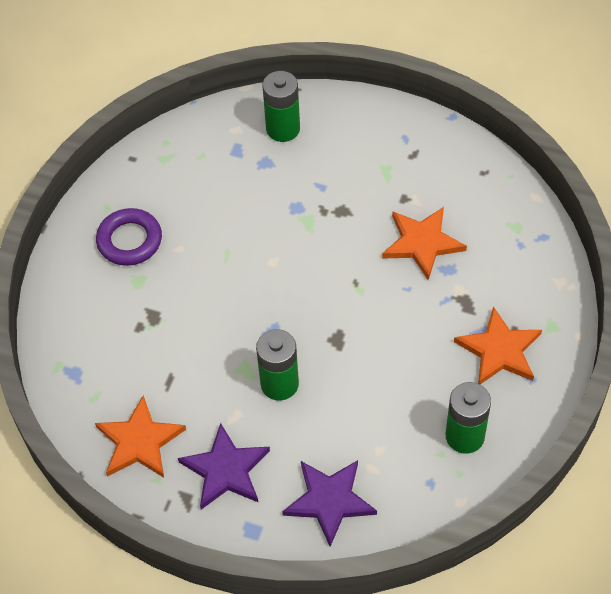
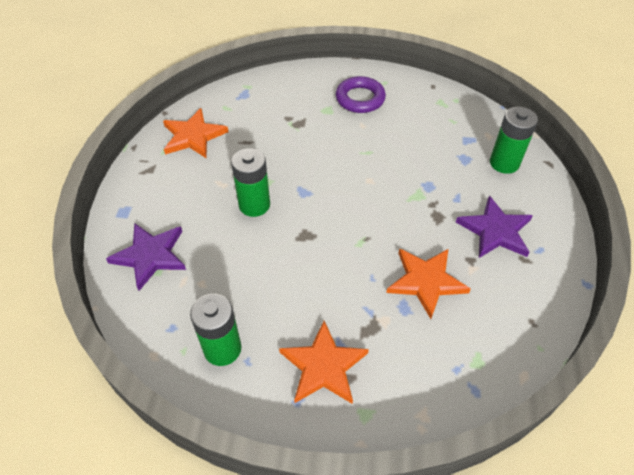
camera: 75 degrees right, 5 degrees down
purple star [178,423,270,510] -> purple star moved to [456,196,533,258]

